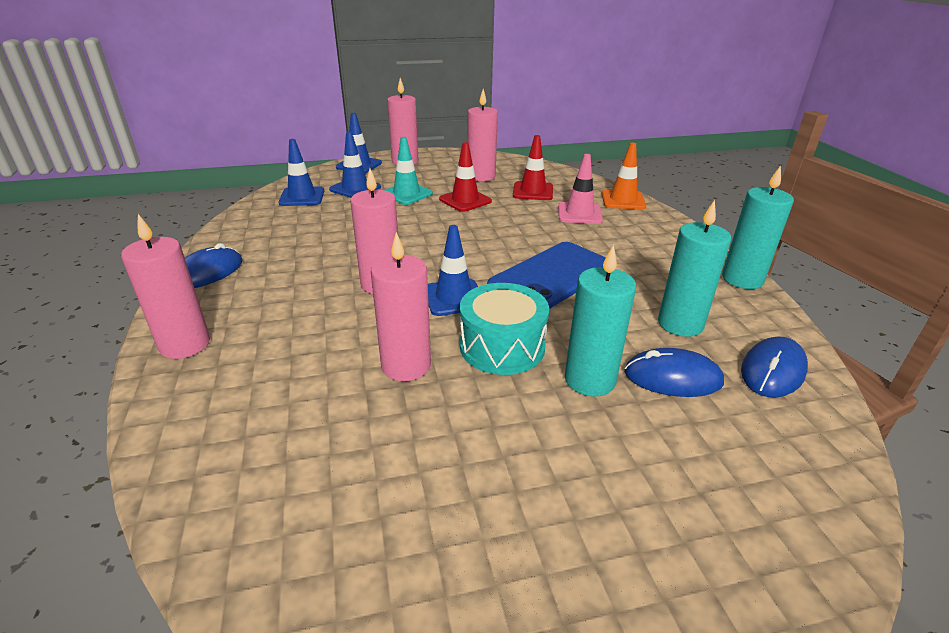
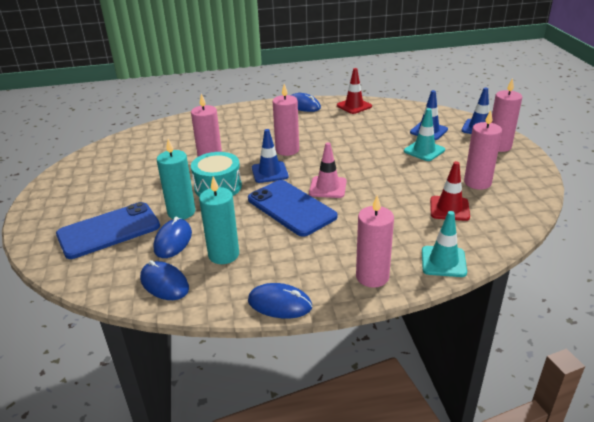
camera: 95 degrees right, 0 degrees up
pink candle [121,214,210,359] -> pink candle moved to [356,195,394,288]
blue traffic cone [278,139,324,206] -> none
red traffic cone [439,142,492,212] -> red traffic cone moved to [337,68,372,114]
pink traffic cone [558,154,603,224] -> pink traffic cone moved to [309,142,347,198]
orange traffic cone [602,143,646,210] -> turquoise traffic cone [422,211,467,277]
turquoise candle [722,165,794,289] -> blue mouse [248,283,312,318]
none -> blue phone [56,202,160,259]

